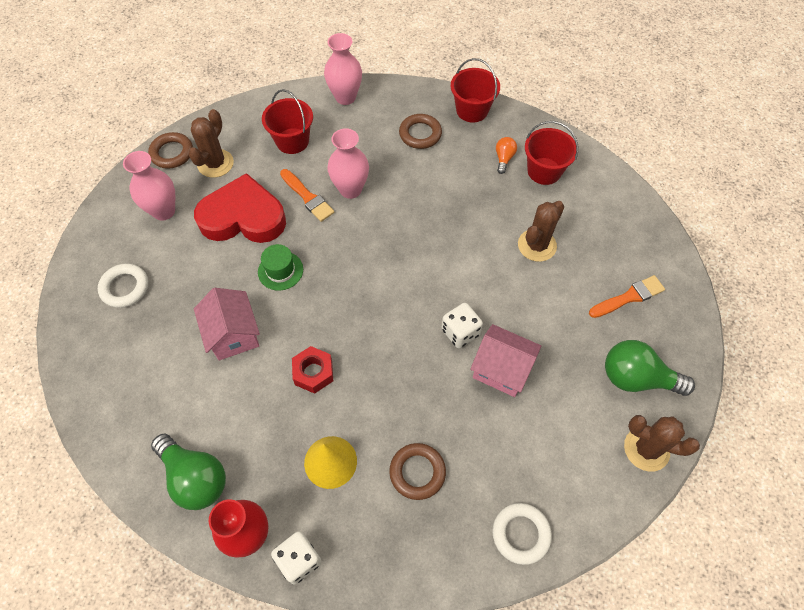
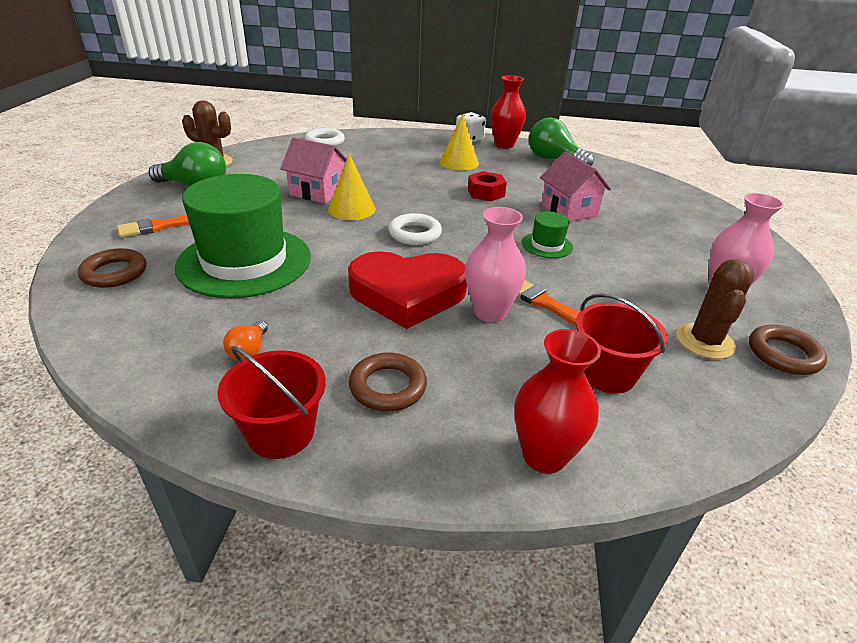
camera: 175 degrees right, 25 degrees down
white ring [98,264,148,308] -> white ring moved to [389,213,442,245]
red heart [194,173,286,243] -> red heart moved to [348,251,467,329]
pink vase [324,33,362,105] -> red vase [514,329,601,474]
brown ring [389,443,446,500] -> brown ring moved to [78,248,147,288]
white dice [442,303,483,348] -> yellow cone [328,153,375,220]
brown cactus [518,201,564,262] -> green hat [175,174,311,298]
red bucket [525,121,578,185] -> none

